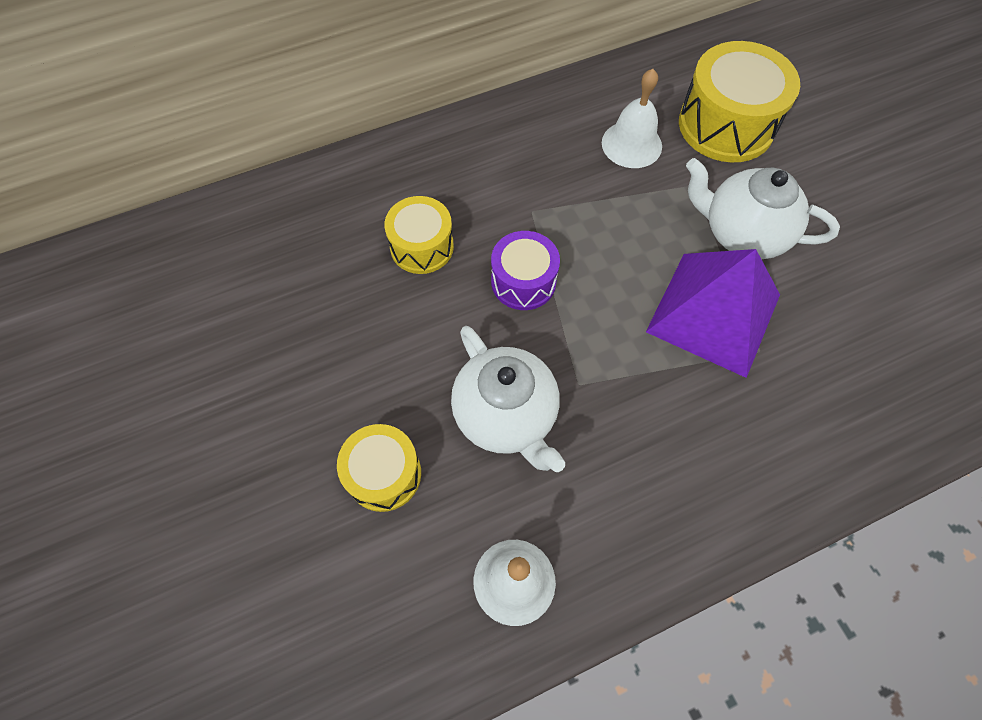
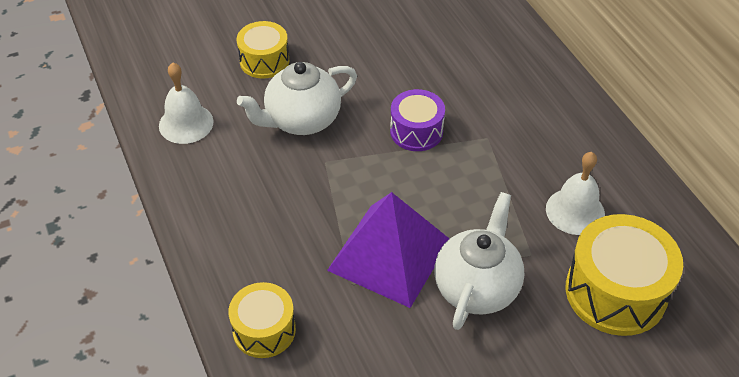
camera: 90 degrees right, 15 degrees down
yellow drum [384,196,454,274] -> yellow drum moved to [228,282,296,358]

